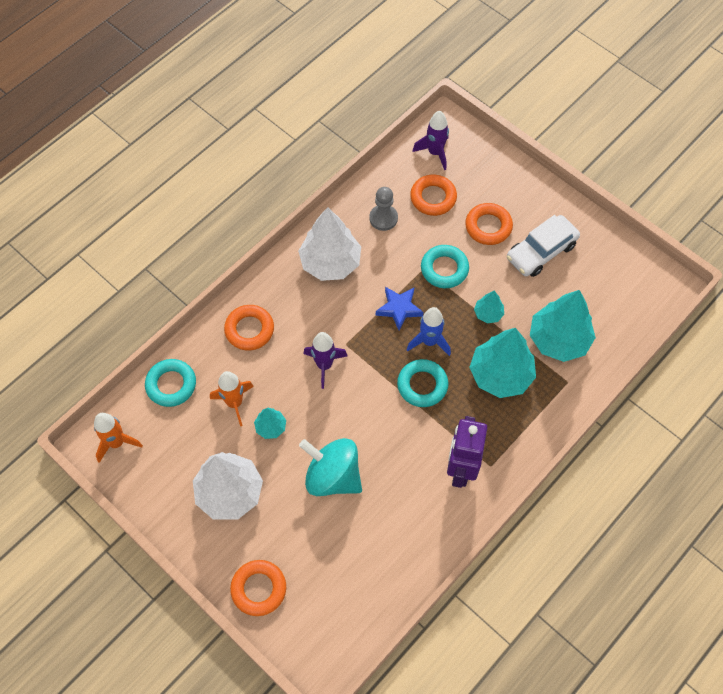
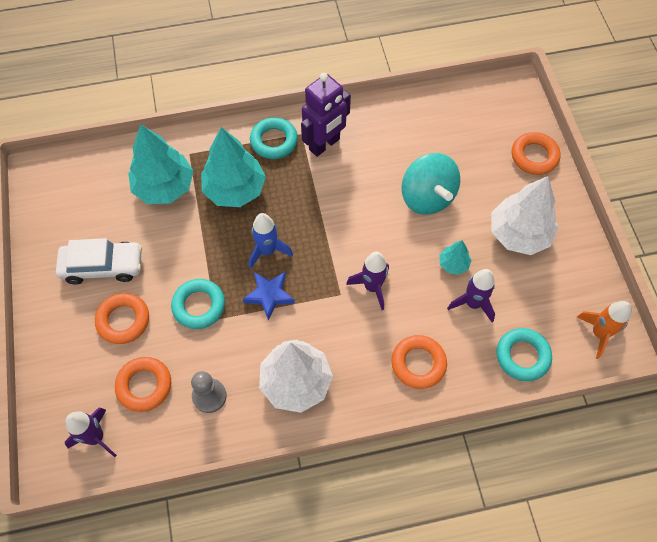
camera: 145 degrees left, 0 degrees up
orange rocket [210,371,254,426] -> purple rocket [447,269,495,322]
turquoise ring [397,359,448,407] -> turquoise ring moved to [250,117,298,159]
turquoise tree [474,291,504,324] -> none

